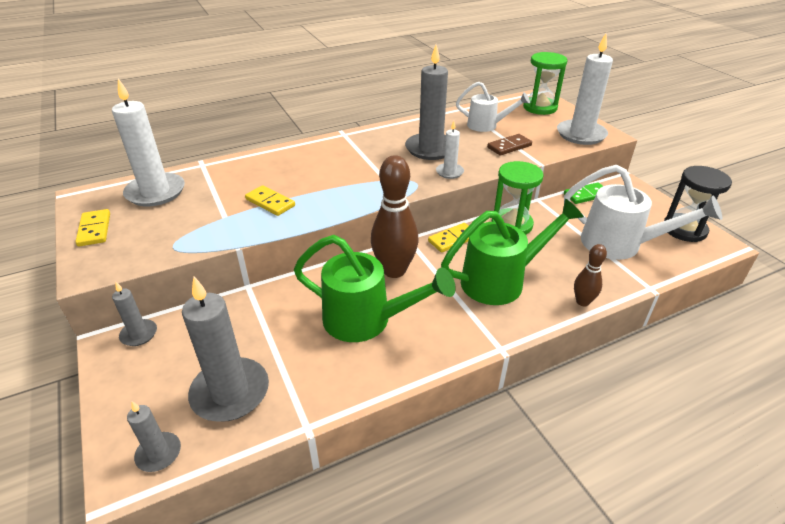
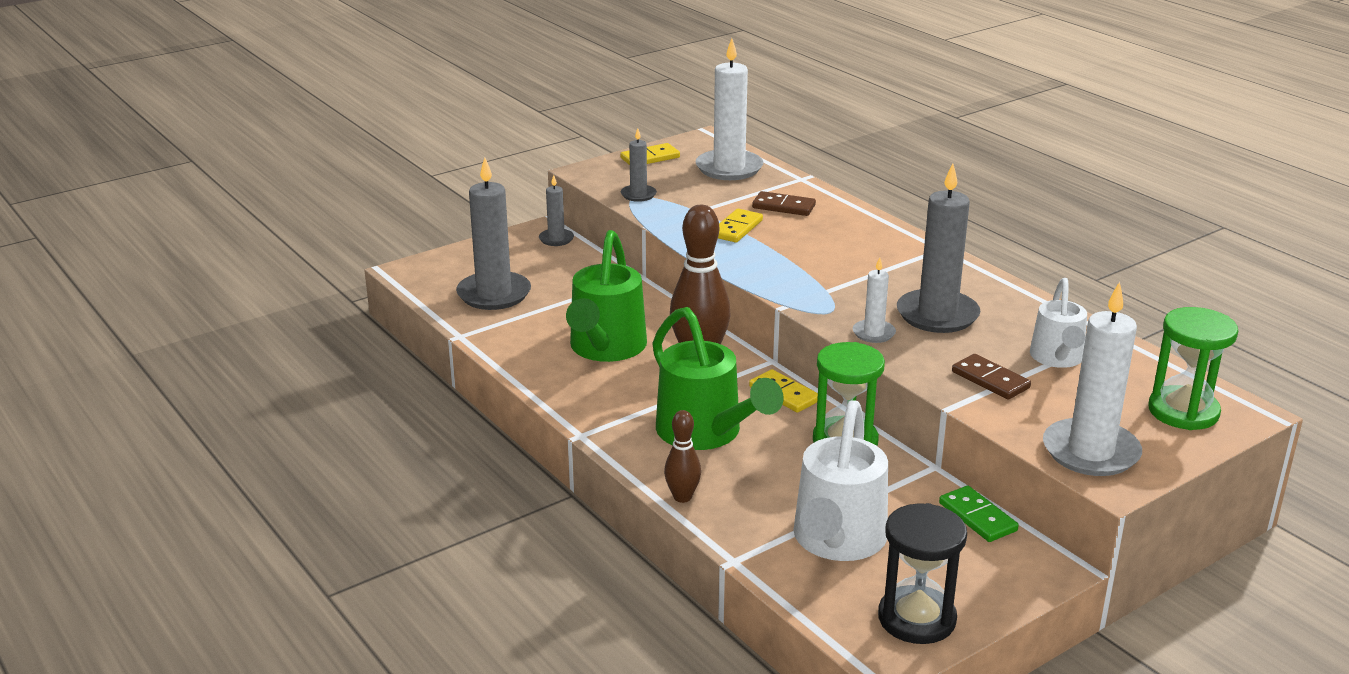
camera: 80 degrees right, 10 degrees down
grey candle [127,401,181,472] -> grey candle moved to [621,128,657,202]
none -> brown domino [752,191,816,216]

